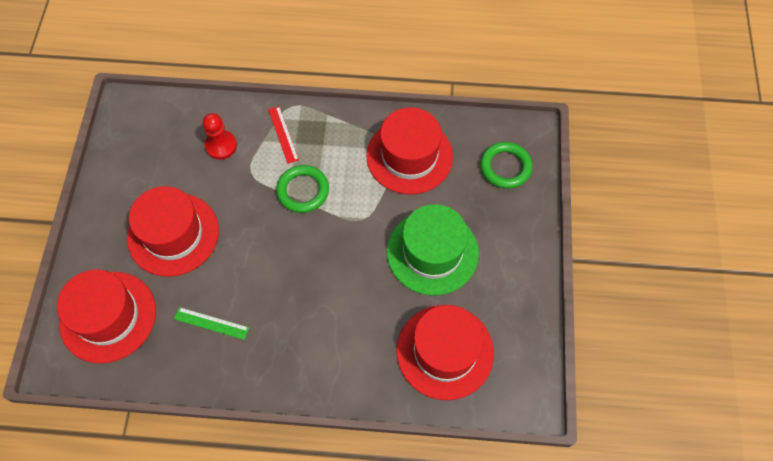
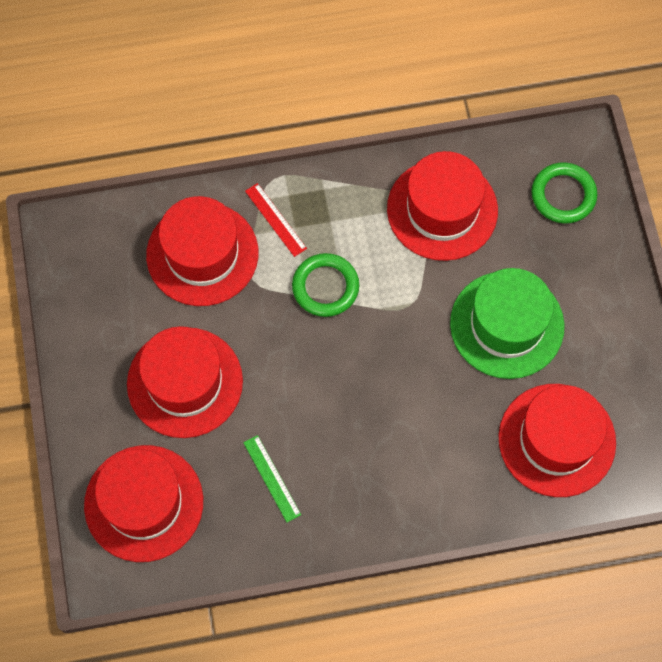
camera: 15 degrees left, 5 degrees up
green ruler [174,307,249,340] -> green ruler turned 60 degrees clockwise [243,435,301,522]
red pawn [203,113,237,160] -> red hat [146,196,258,306]

